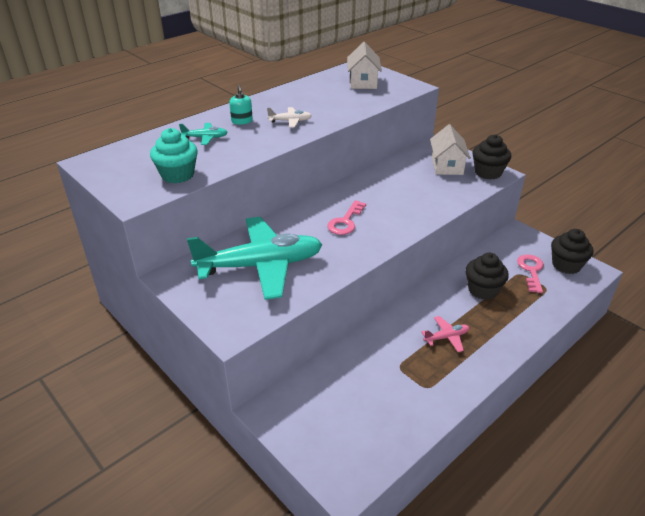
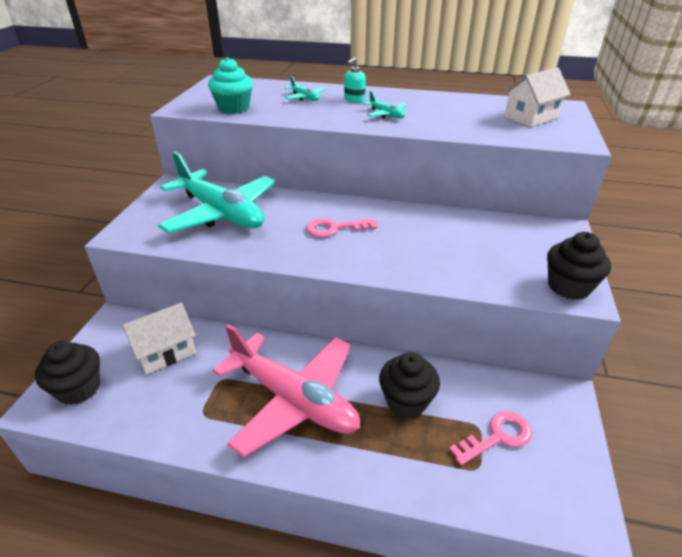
camera: 55 degrees right, 0 degrees up
white plane [267,107,312,128] -> turquoise plane [364,91,407,118]
pink plane [421,316,470,352] -> pink plane [213,324,360,457], size x2.50
white house [430,124,471,175] -> white house moved to [122,303,196,375]
black cupcake [551,229,593,274] -> black cupcake moved to [35,341,100,405]

